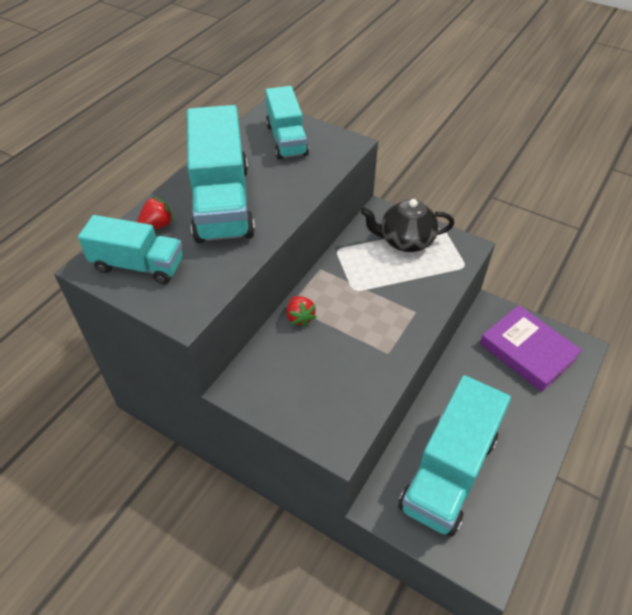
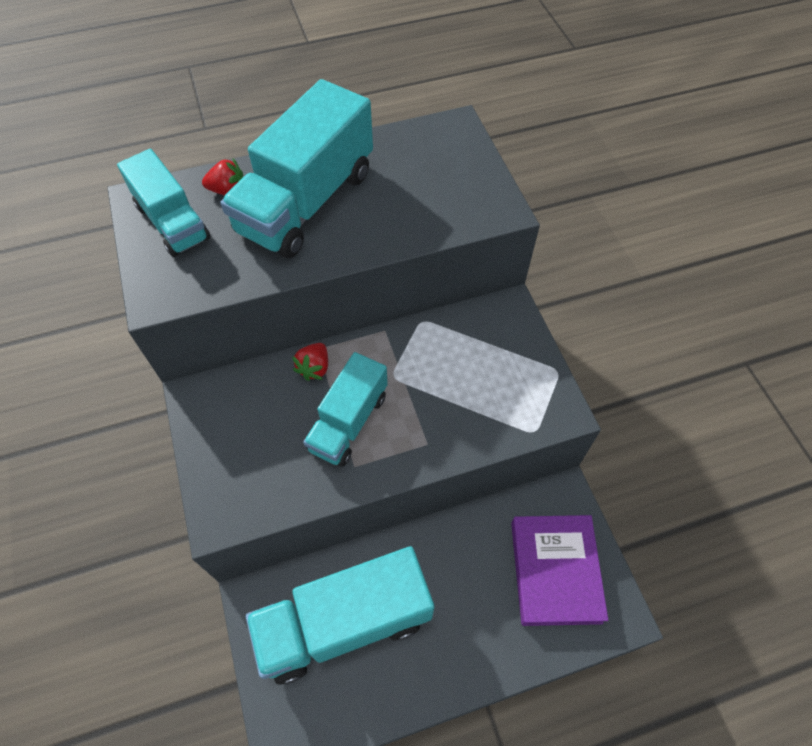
camera: 40 degrees right, 10 degrees up
turquoise truck [265,86,309,160] -> turquoise truck moved to [303,352,388,466]
black teapot [361,199,455,252] -> none

